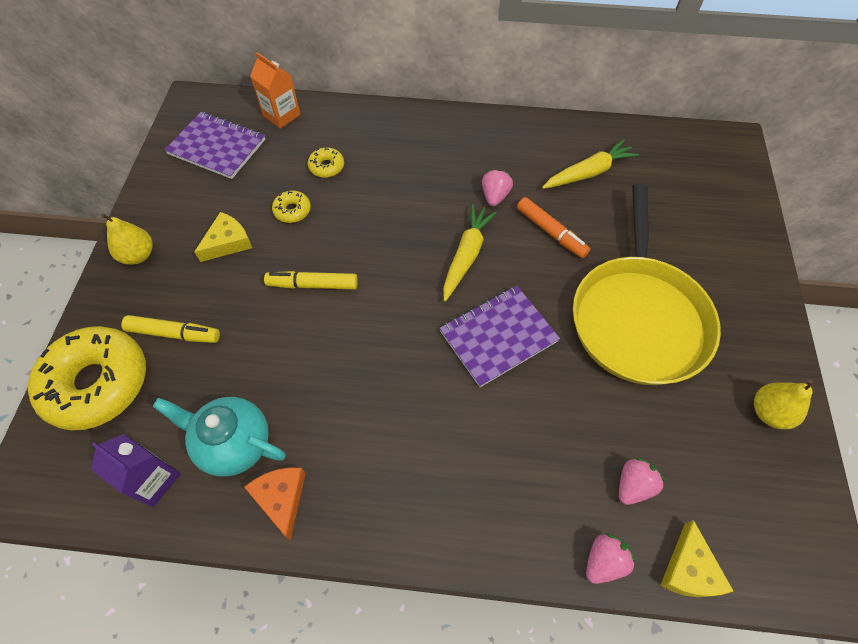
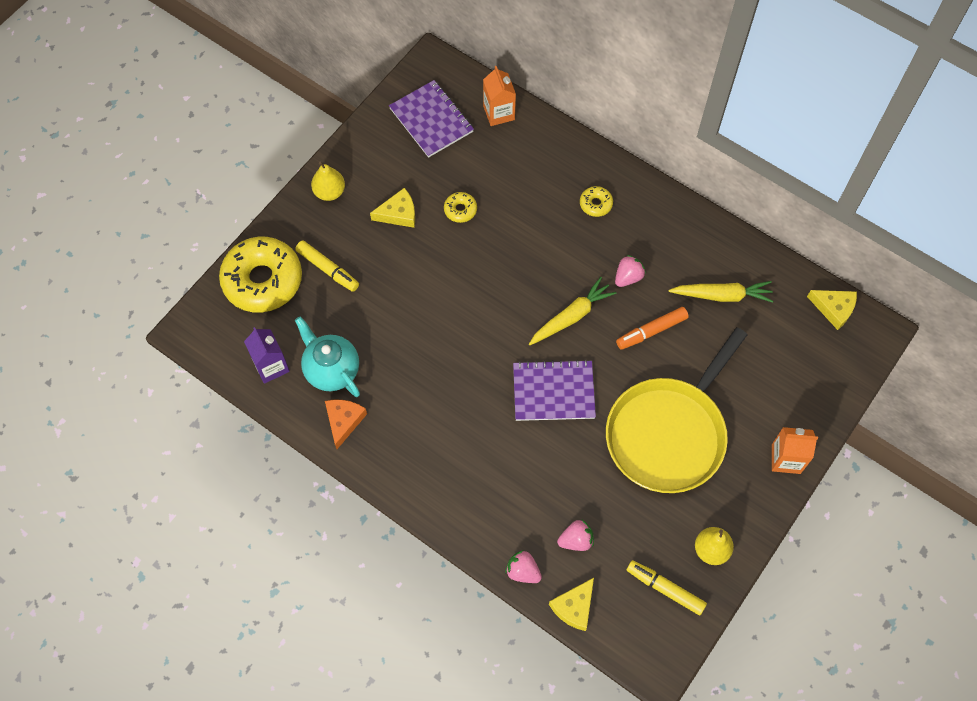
camera: 30 degrees right, 5 degrees up
yellow marker [264,271,358,289] -> yellow marker moved to [627,560,707,615]
yellow donut [307,148,344,178] -> yellow donut moved to [580,186,613,217]
orange marker [517,197,590,258] -> orange marker turned 75 degrees clockwise [616,307,689,350]
pink strawberry [586,533,636,584] -> pink strawberry turned 135 degrees counterclockwise [505,550,542,583]
none -> orange carton [772,427,818,474]
none -> yellow cheese [807,290,857,330]

